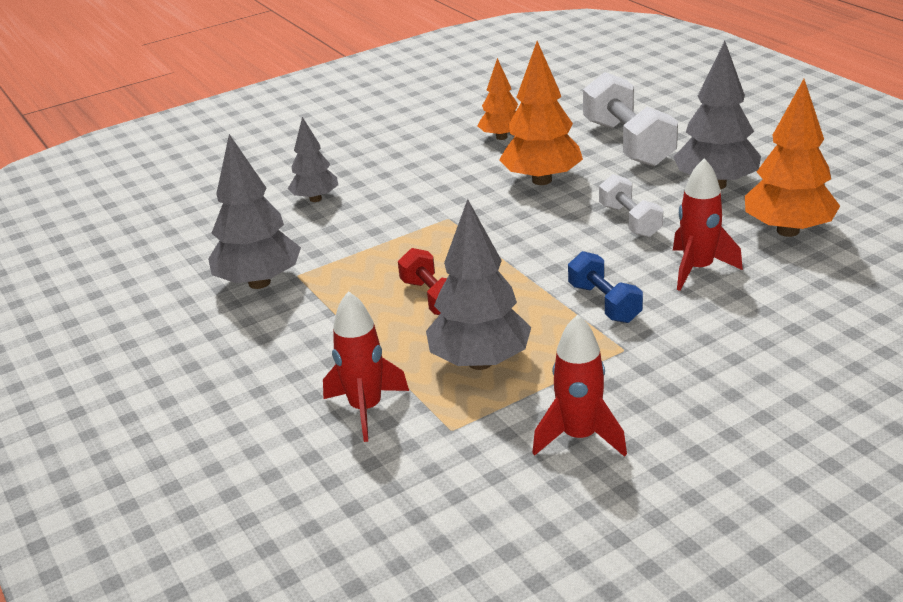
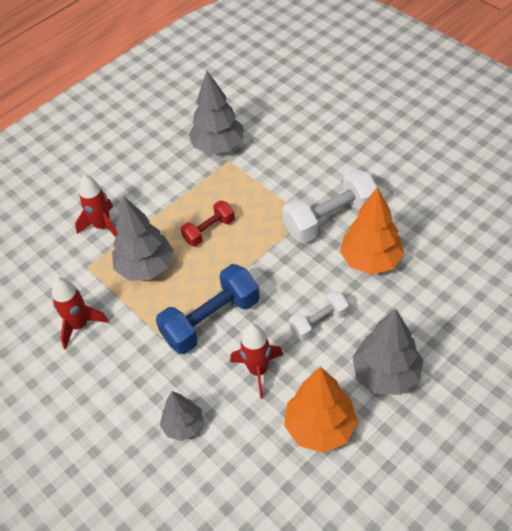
camera: 80 degrees right, 20 degrees up
grey tree [288,117,338,202] -> grey tree moved to [160,391,204,441]
orange tree [477,58,518,140] -> none
blue dumbbell [568,251,643,323] -> blue dumbbell [156,264,259,354], size x1.73
white dumbbell [583,72,678,167] -> white dumbbell moved to [282,169,377,243]

